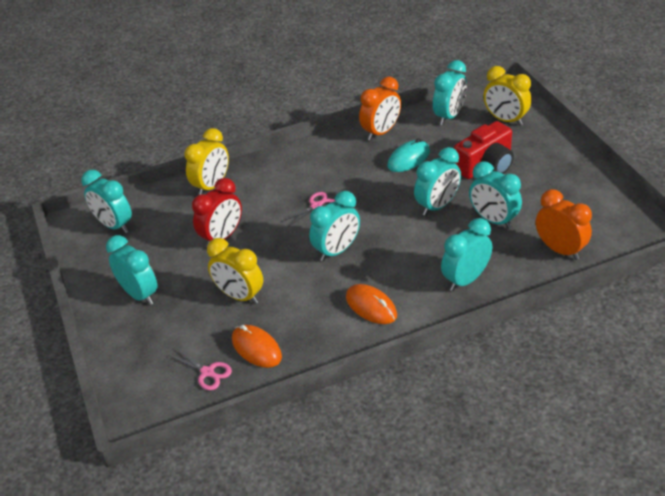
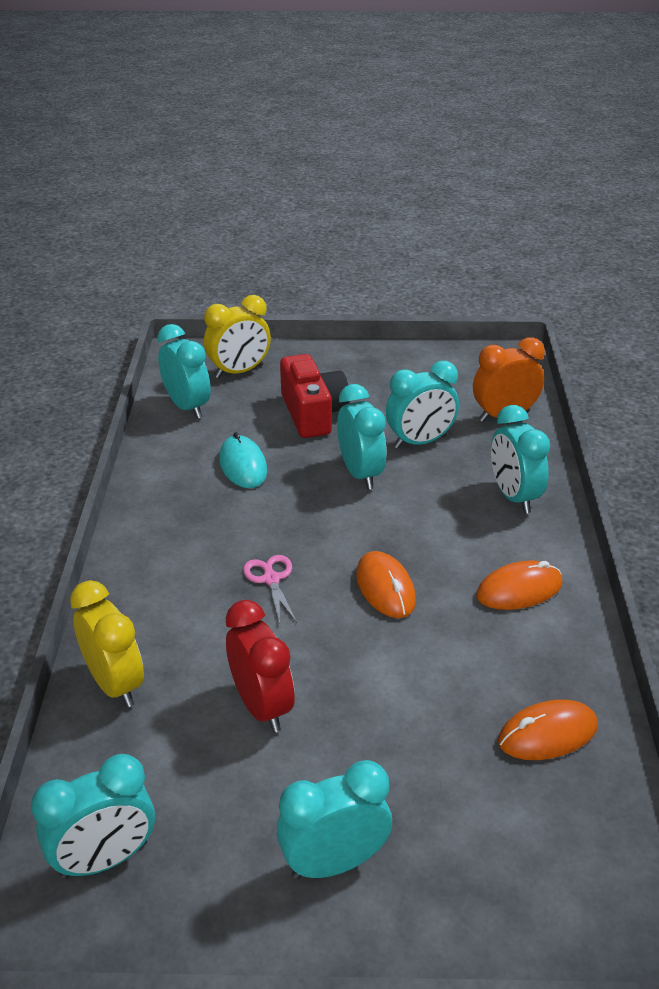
camera: 70 degrees left, 5 degrees down
pink scissors [169,347,232,390] -> none
yellow clock [207,238,263,304] -> none
turquoise clock [309,191,360,261] -> orange mouse [356,551,416,618]
orange clock [359,77,401,141] -> none

